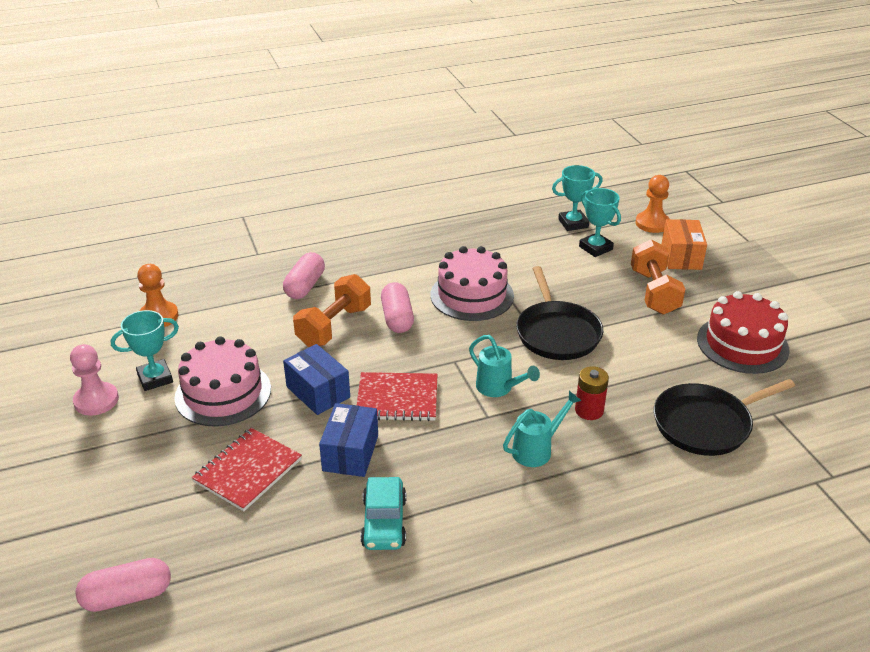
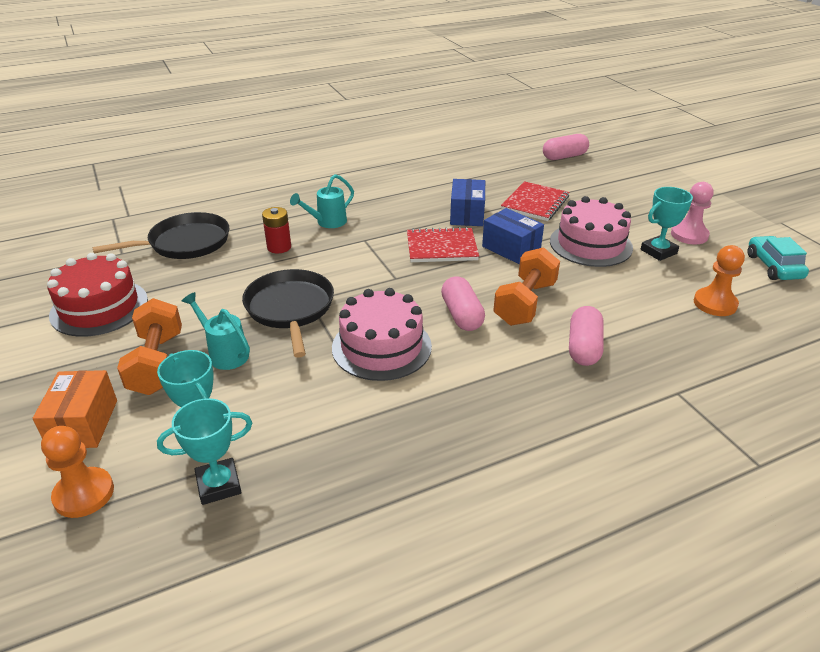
camera: 175 degrees right, 0 degrees up
turquoise car [361,477,406,550] -> turquoise car moved to [748,236,809,280]
turquoise watering can [469,335,540,397] -> turquoise watering can moved to [182,292,250,370]

